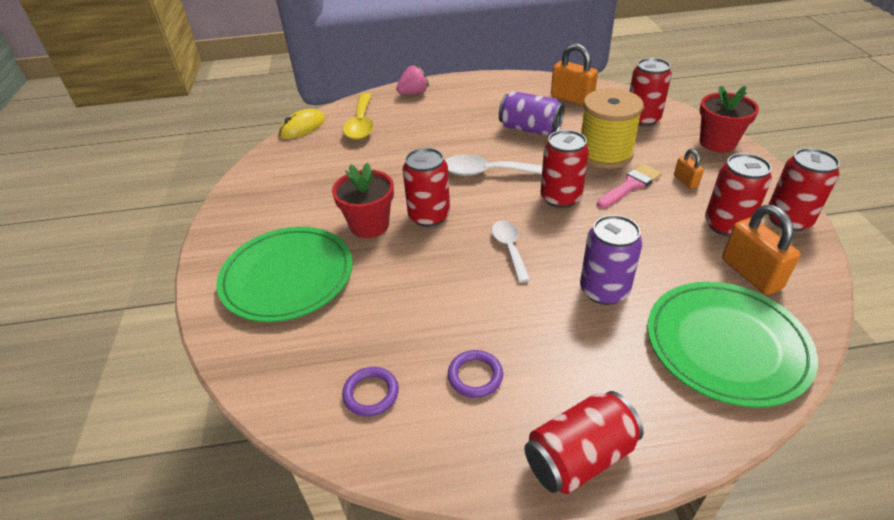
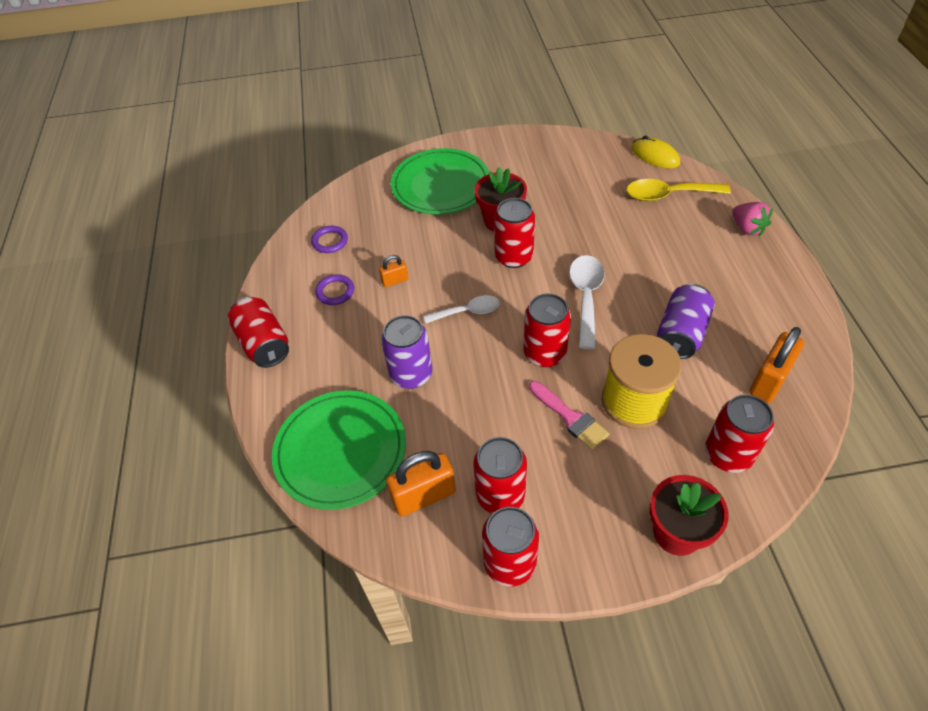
camera: 90 degrees right, 10 degrees up
orange padlock [674,149,704,189] -> orange padlock moved to [379,255,409,287]

